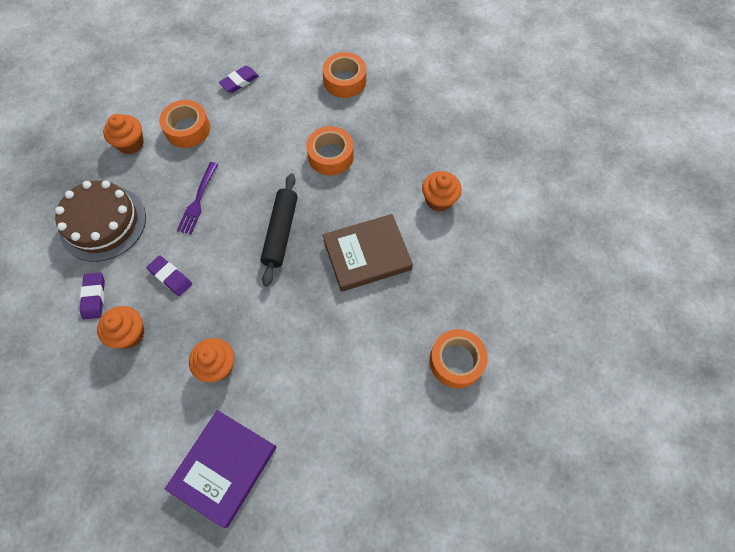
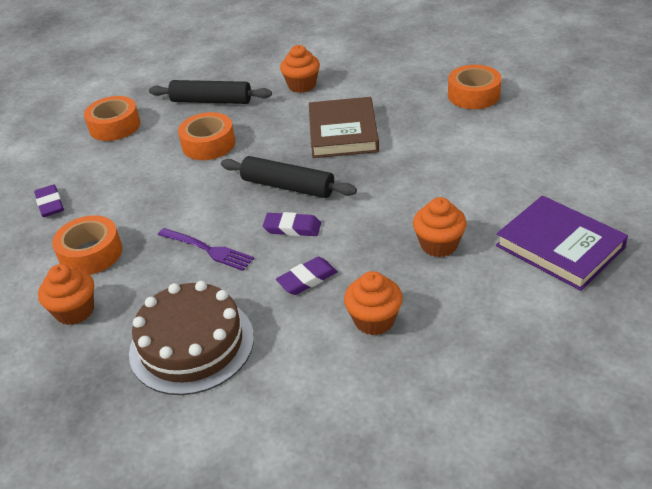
camera: 70 degrees left, 25 degrees down
purple eraser [80,272,105,319] -> purple eraser moved to [263,212,321,236]
none -> black rolling pin [149,80,272,104]

